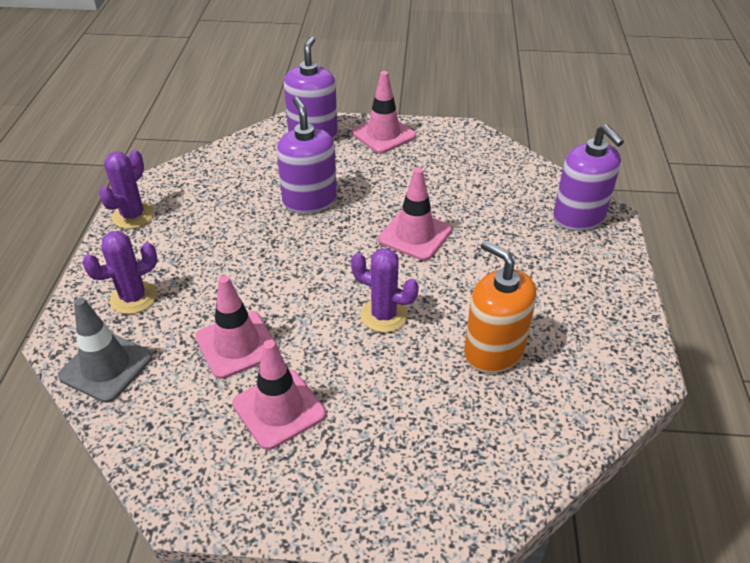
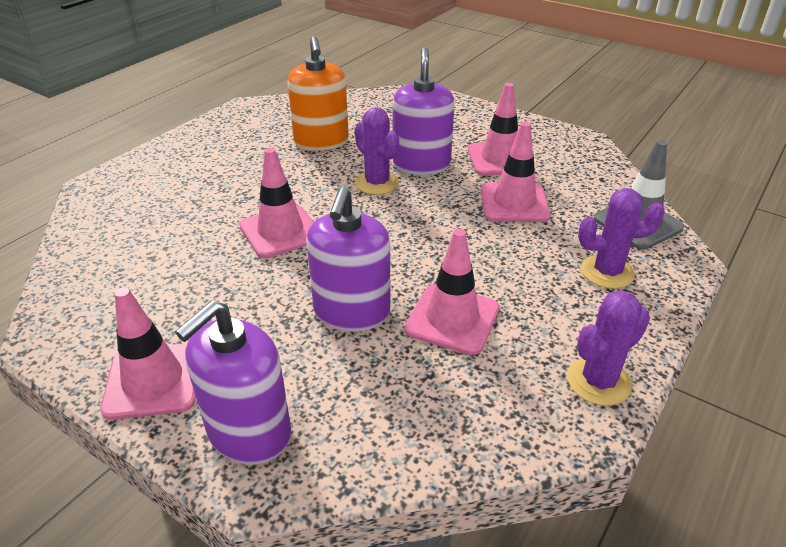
camera: 150 degrees left, 5 degrees down
purple soap dispenser [553,124,624,231] -> purple soap dispenser moved to [393,47,455,175]
none -> pink traffic cone [404,229,499,355]

